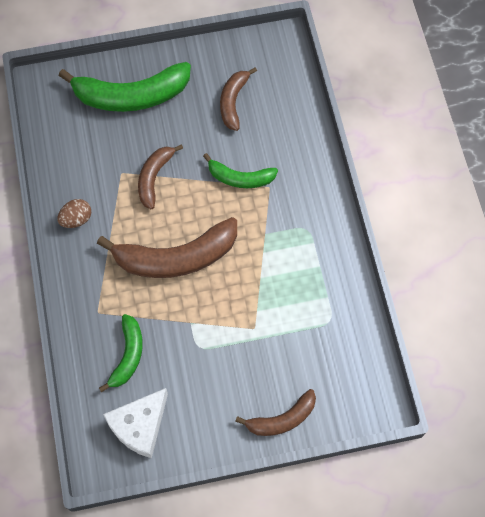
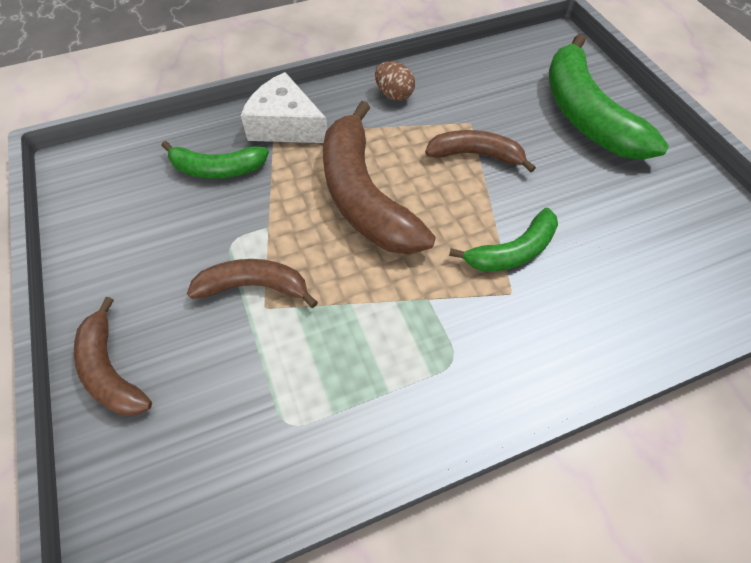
camera: 80 degrees right, 10 degrees down
white cheese [103,388,168,458] -> white cheese moved to [241,72,327,143]
green banana [203,153,278,188] -> green banana turned 120 degrees counterclockwise [449,208,558,272]
brown banana [220,67,257,131] -> brown banana moved to [187,259,318,308]

